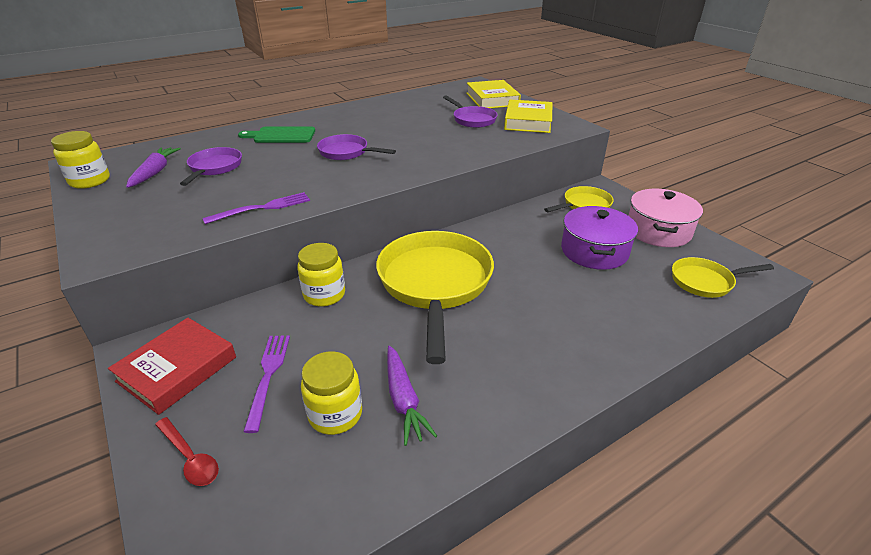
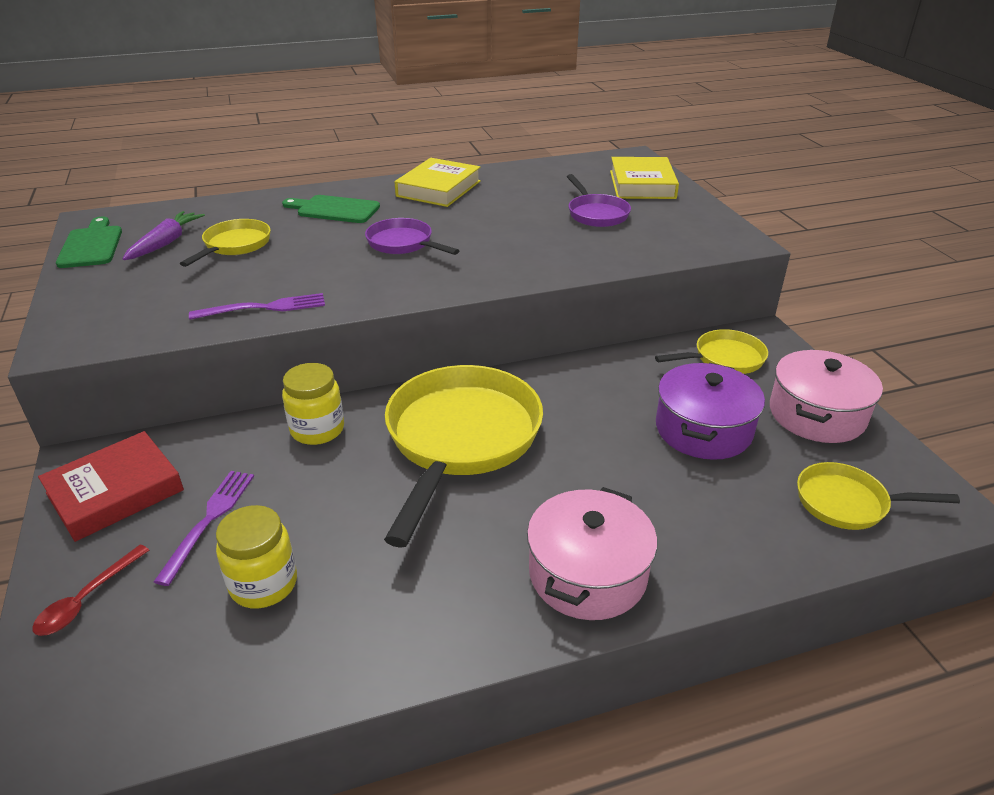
camera: 15 degrees right, 0 degrees up
yellow jar [51,131,110,189] -> green cutting board [56,217,122,268]
red spoon [155,417,219,486] -> red spoon turned 60 degrees clockwise [32,545,149,636]
purple pan [180,147,242,186] -> yellow pan [180,219,271,267]
purple carrot [387,346,437,446] -> none
yellow book [504,100,553,133] -> yellow book moved to [395,158,481,207]
none -> pink pot [527,487,657,620]

